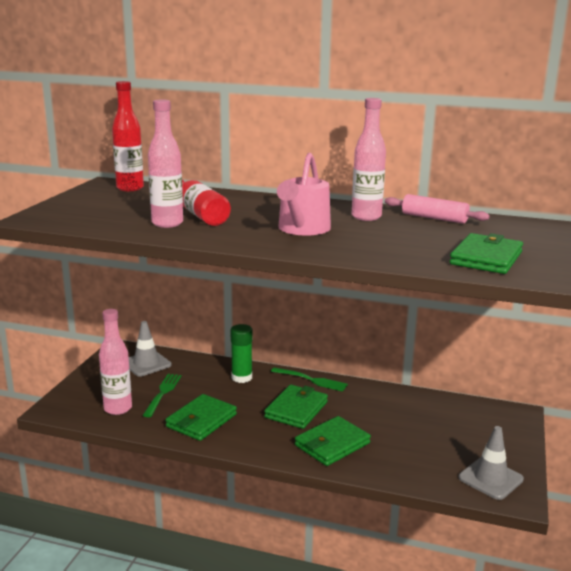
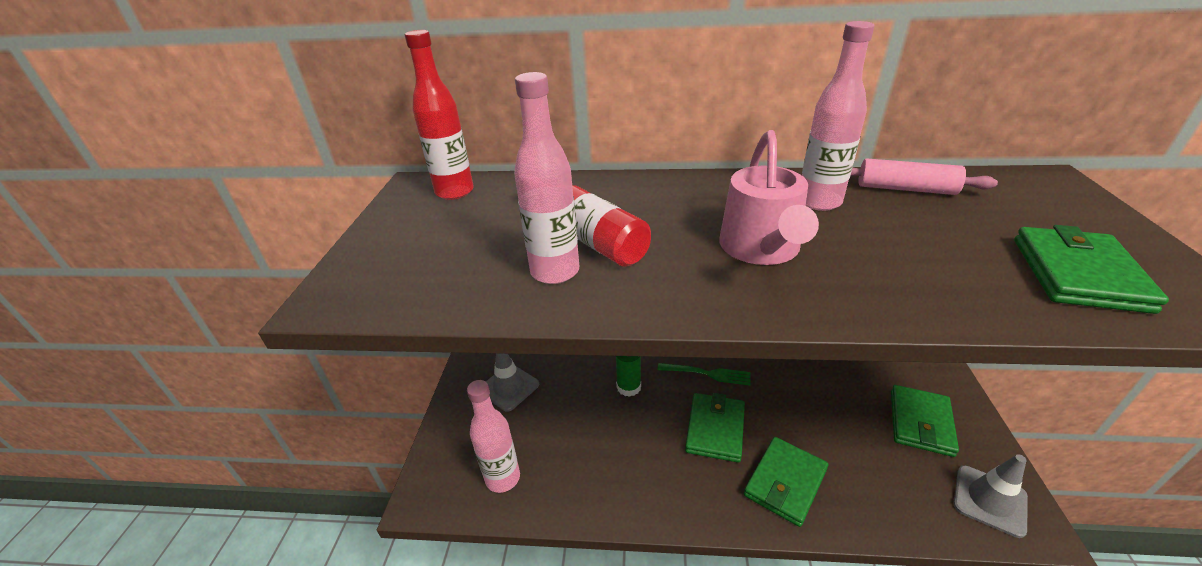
camera: 10 degrees left, 15 degrees up
green fork [143,374,182,417] -> none
green wallet [165,394,237,441] -> green wallet moved to [891,385,959,457]

